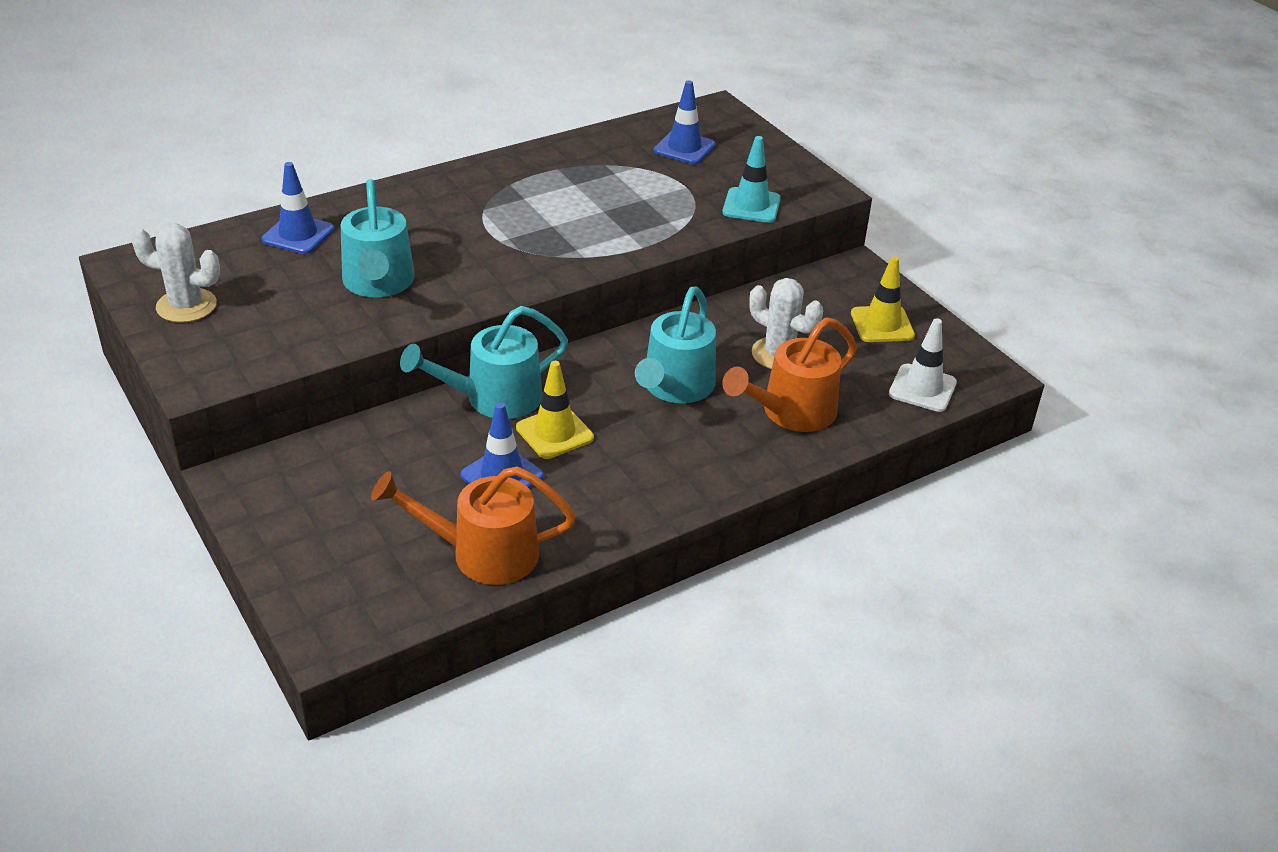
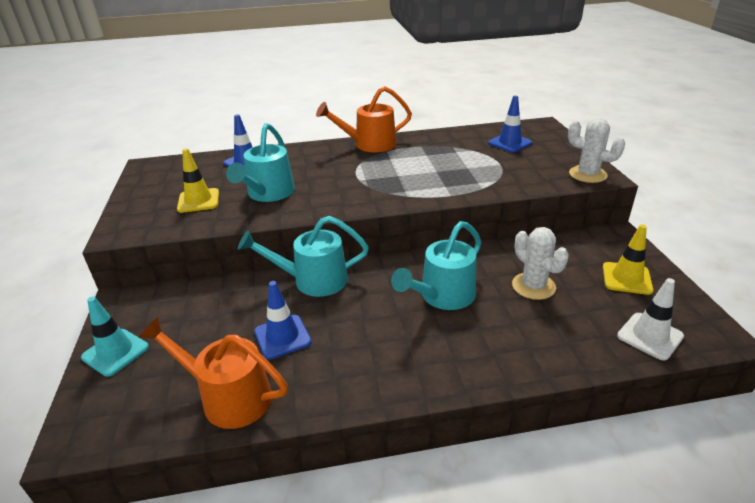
camera: 25 degrees right, 5 degrees down
white cactus [131,223,220,323] -> white cactus moved to [568,118,625,183]
yellow traffic cone [516,361,594,459] -> yellow traffic cone moved to [177,148,219,213]
turquoise traffic cone [722,136,781,223] -> turquoise traffic cone moved to [81,296,149,377]
orange watering can [722,317,857,432] -> orange watering can moved to [316,86,412,152]

